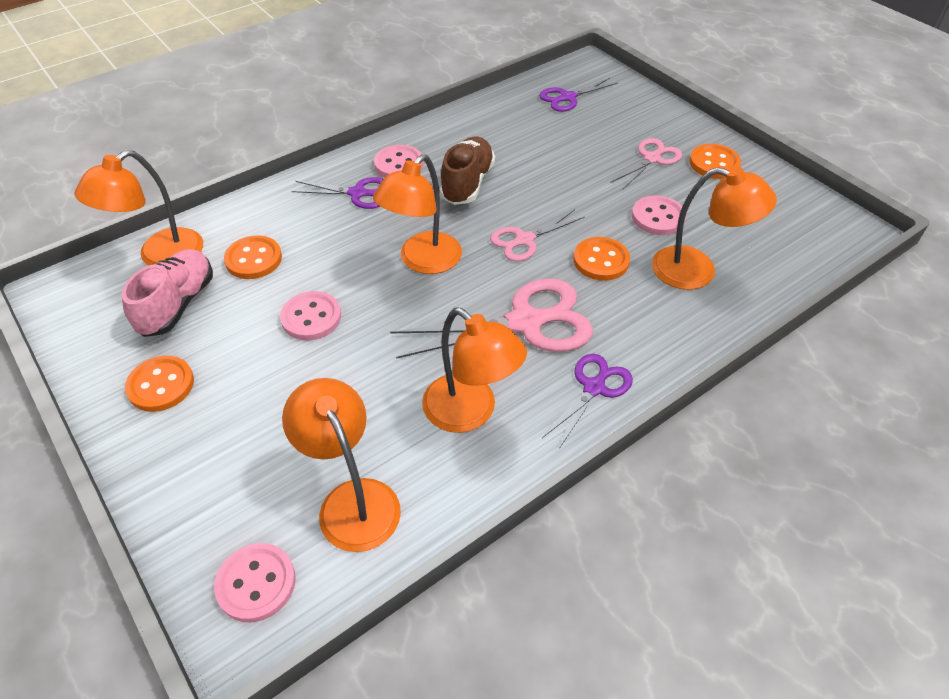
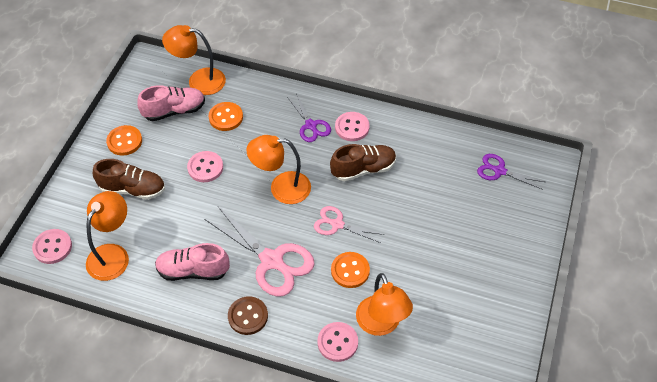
camera: 55 degrees right, 5 degrees up
orange lamp [422,307,527,433] -> pink shoe [155,243,230,281]
purple scissors [542,354,633,449] -> brown button [228,296,268,335]
pink scissors [610,138,682,190] -> none
pink button [632,195,686,235] -> pink button moved to [317,322,358,362]
orange button [689,144,741,179] -> none
none -> brown shoe [93,159,165,200]

